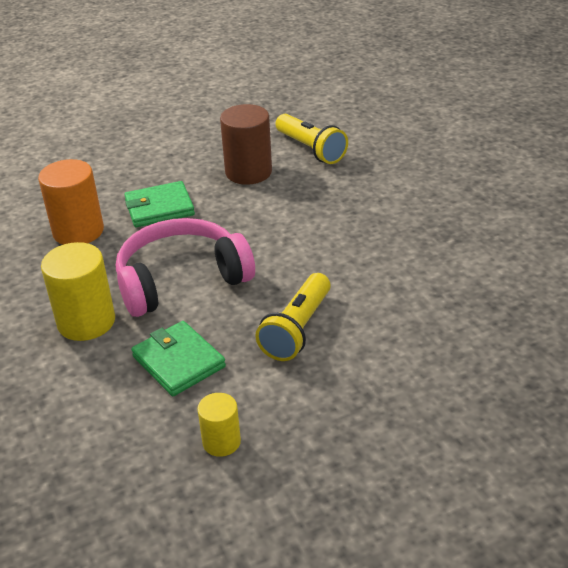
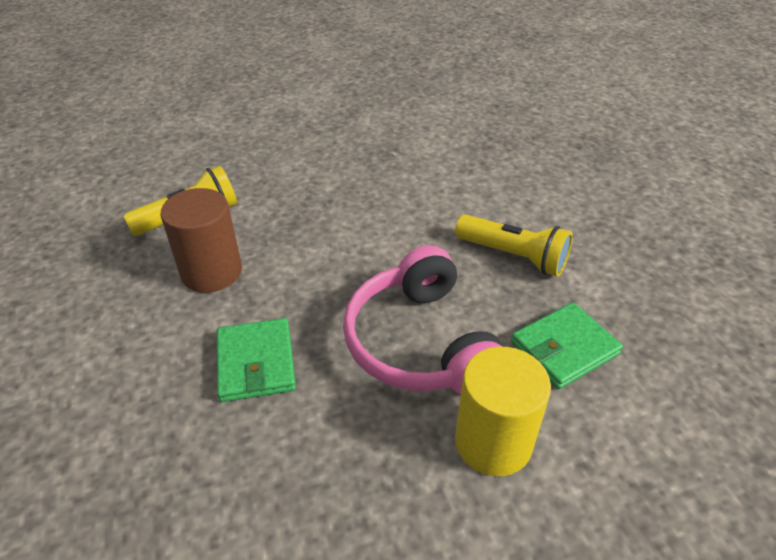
camera: 85 degrees left, 5 degrees up
orange cylinder [38,159,104,245] -> none
yellow cylinder [197,393,241,457] -> none

